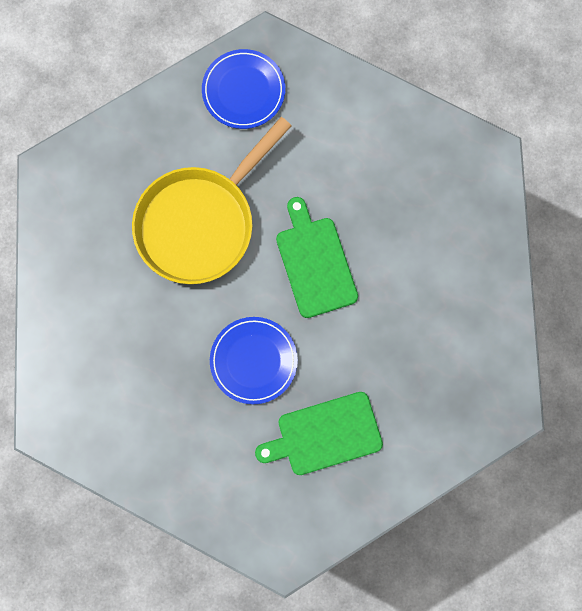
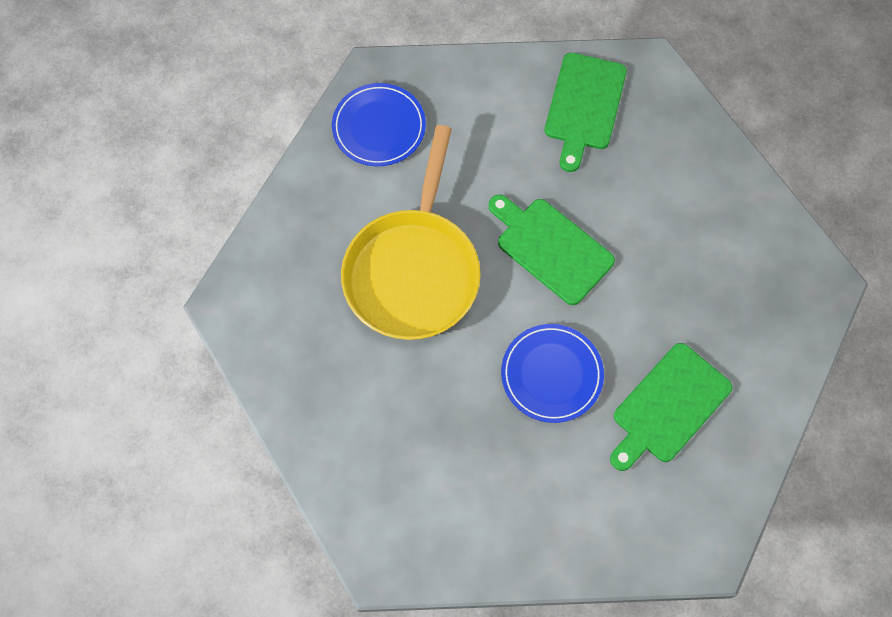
camera: 30 degrees left, 10 degrees down
none -> green cutting board [545,53,627,172]

